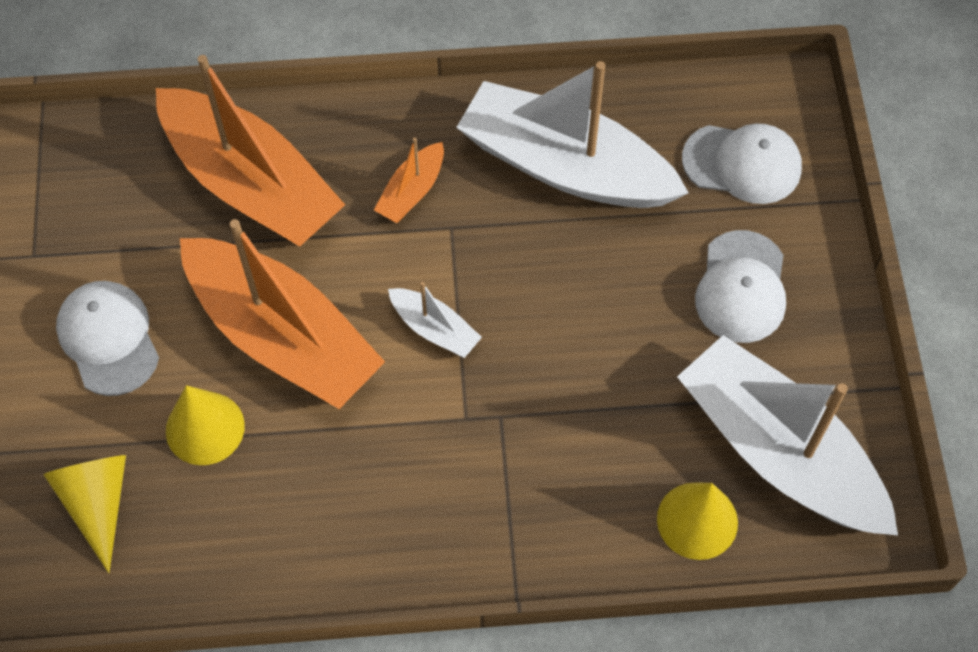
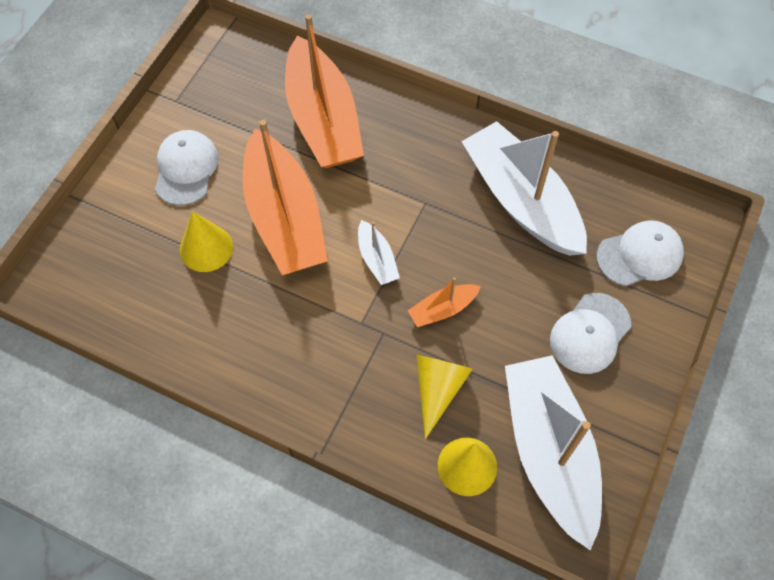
camera: 30 degrees right, 0 degrees up
yellow cone [43,455,126,573] -> yellow cone moved to [416,355,473,439]
orange boat [374,138,444,223] -> orange boat moved to [407,277,481,327]
white cap [682,123,802,204] -> white cap turned 60 degrees counterclockwise [596,220,684,286]

